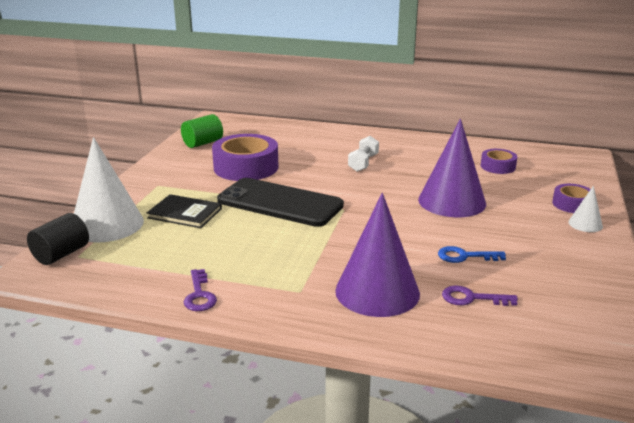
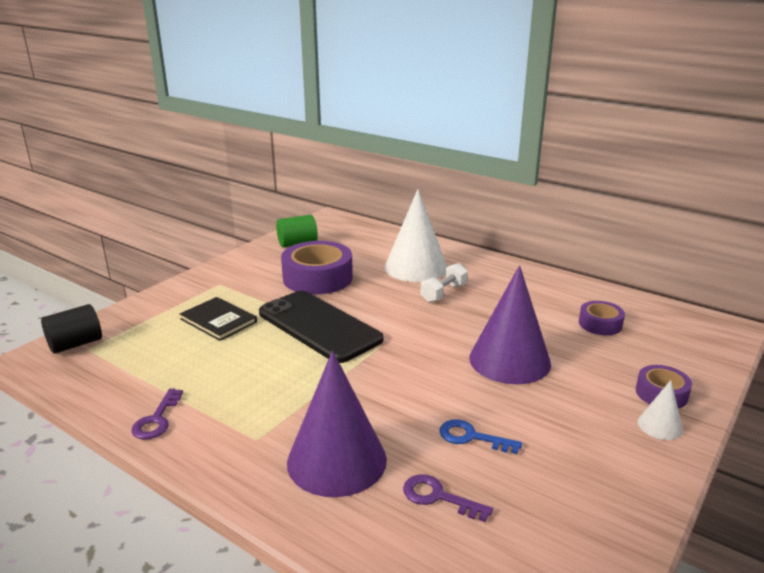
camera: 20 degrees right, 0 degrees up
white cone [74,137,144,242] -> white cone moved to [385,189,447,282]

